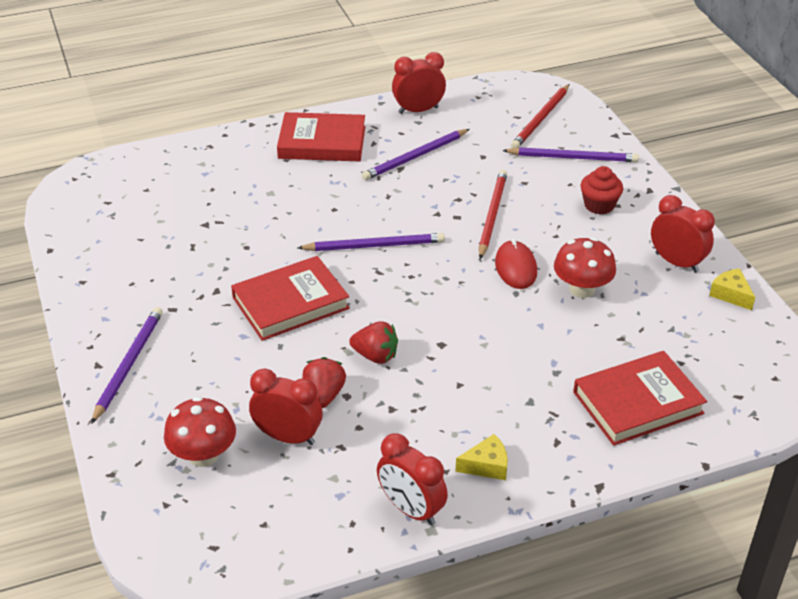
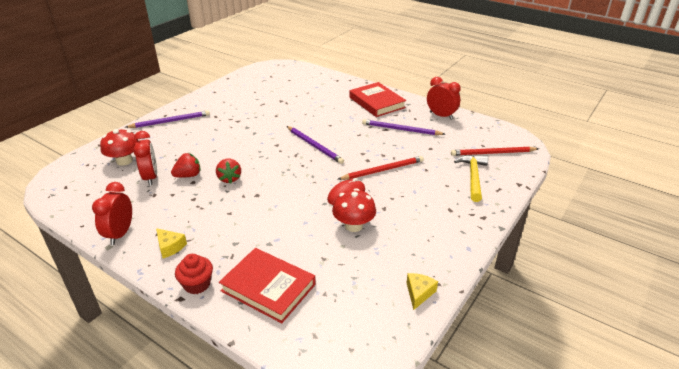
camera: 55 degrees right, 5 degrees down
red book [231,256,350,341] -> none
purple pencil [502,147,639,162] -> yellow hammer [454,155,488,202]
red cupcake [581,166,623,214] -> red cupcake moved to [175,254,213,294]
red clock [651,195,715,273] -> none

